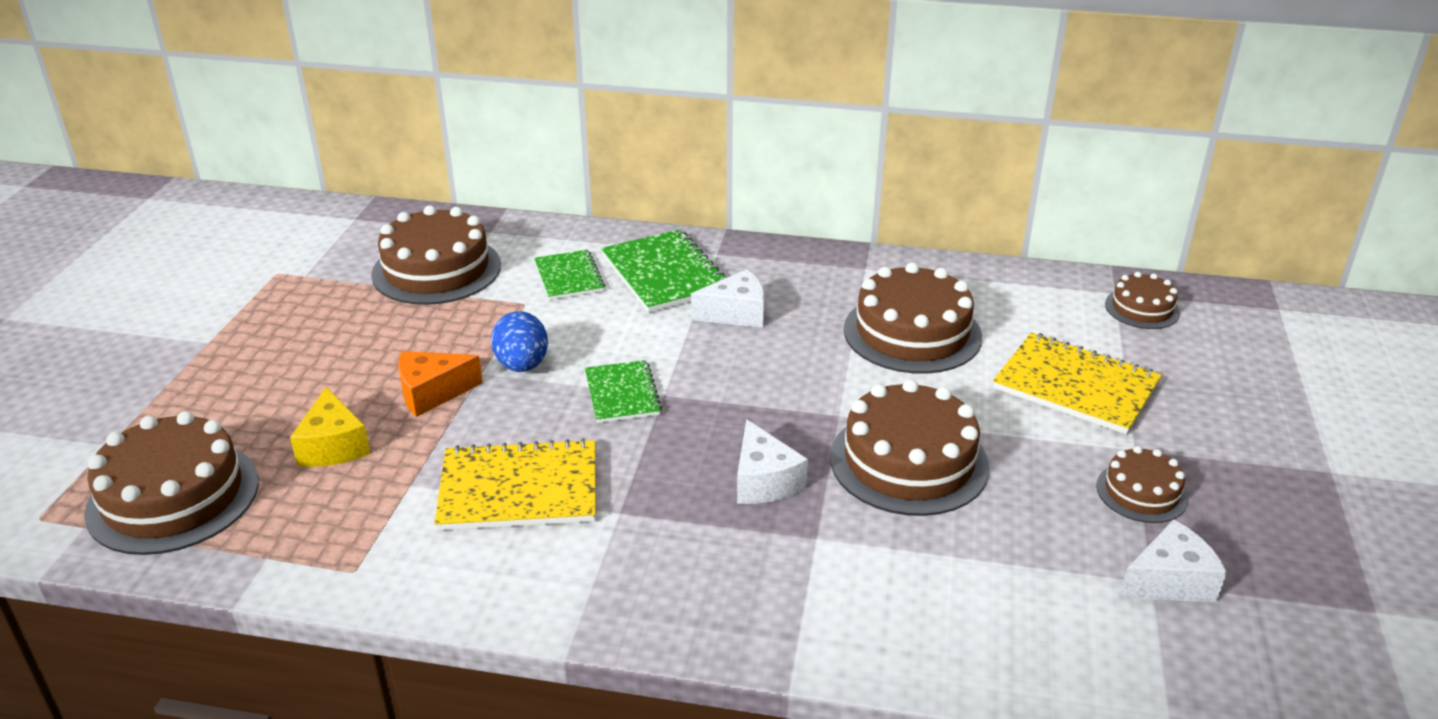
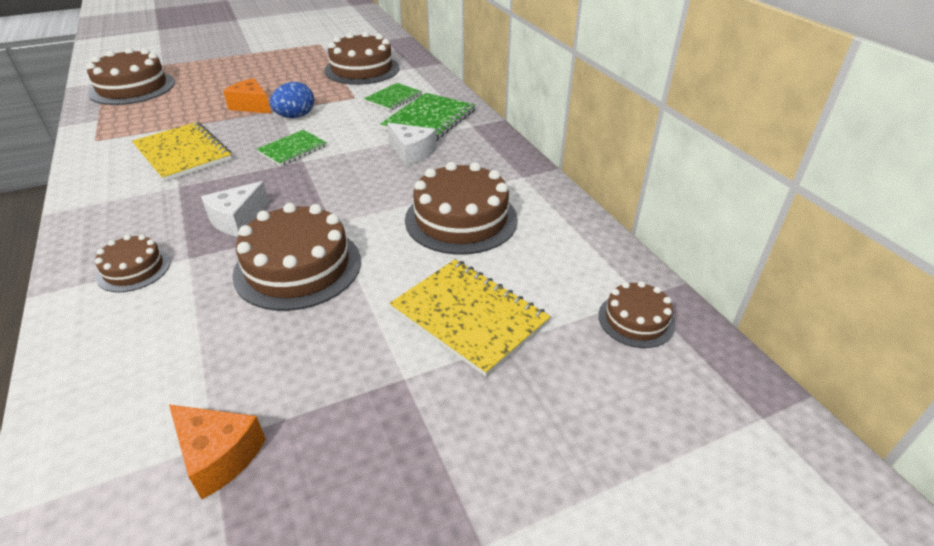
camera: 55 degrees right, 5 degrees up
yellow cheese [290,387,371,467] -> none
yellow notebook [993,333,1162,434] -> yellow notebook turned 45 degrees counterclockwise [389,259,551,377]
brown cake [1096,446,1188,523] -> brown cake moved to [95,234,171,292]
white cheese [1119,519,1227,602] -> orange cheese [169,404,266,499]

